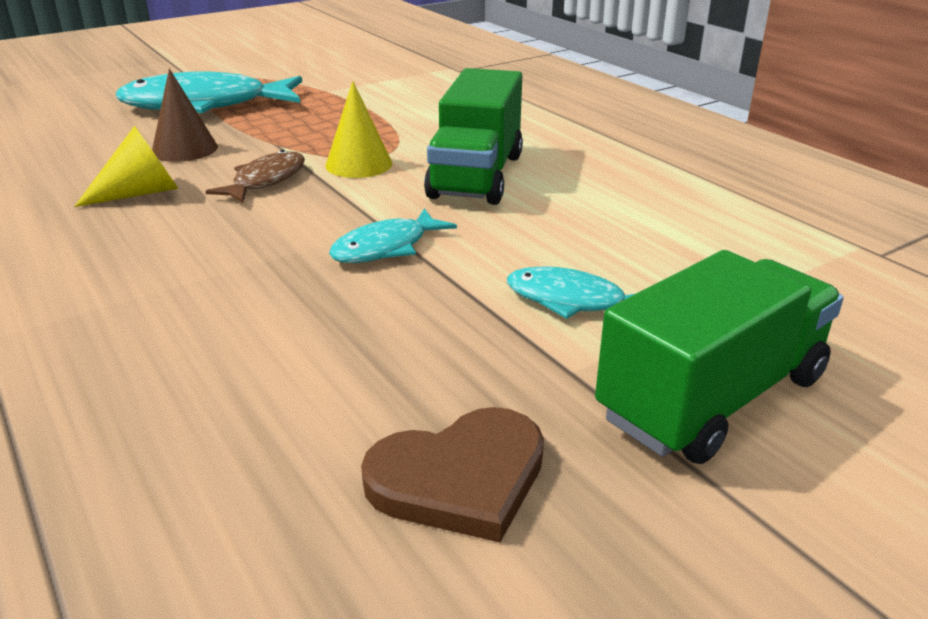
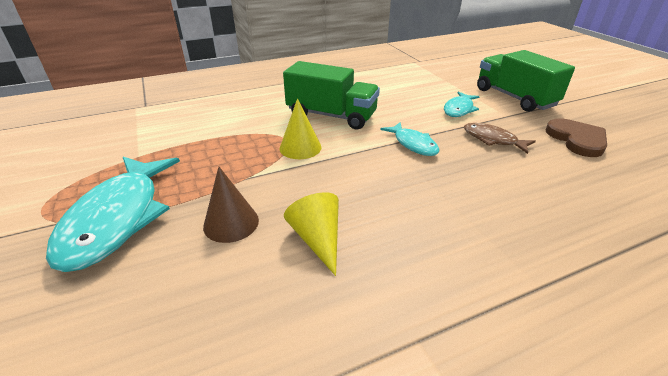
camera: 80 degrees left, 5 degrees up
brown fish [205,150,305,203] -> brown fish moved to [464,123,536,154]

